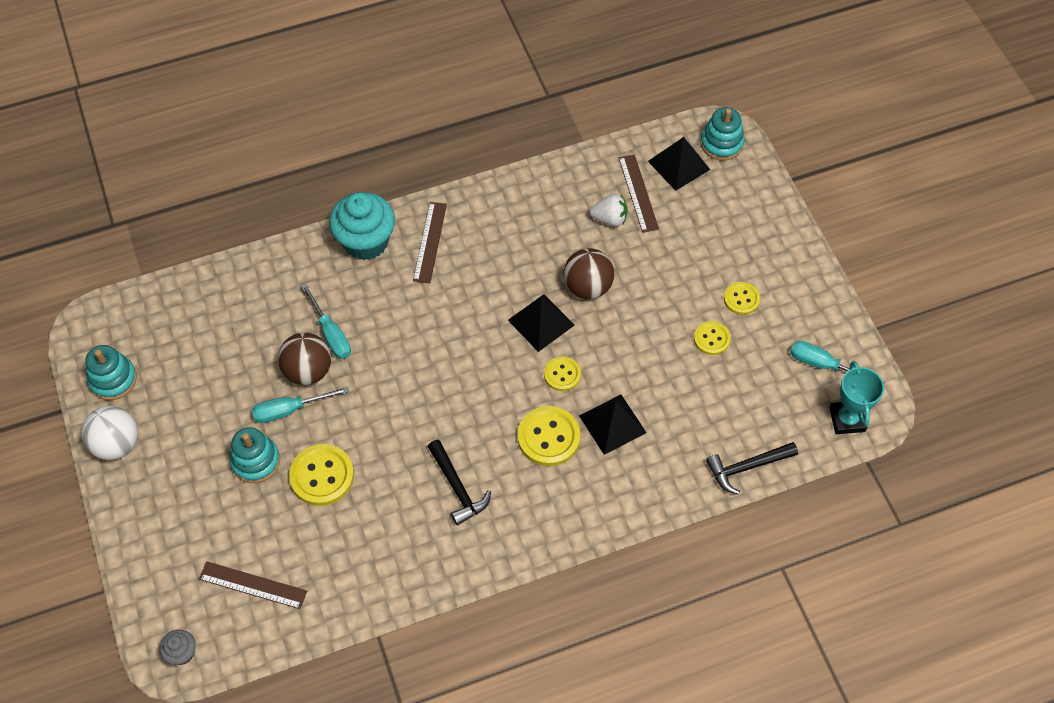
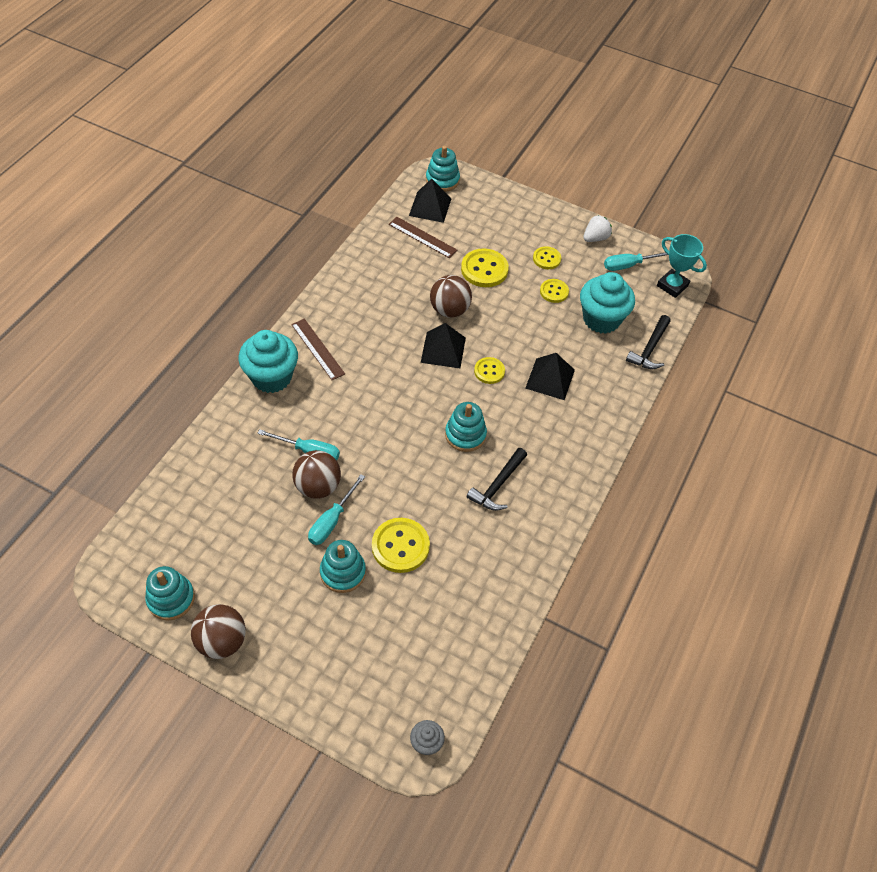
camera: 45 degrees left, 5 degrees down
white ball [81,406,138,460] -> brown ball [191,604,246,659]
brown ruler [199,561,307,609] -> none
black hammer [428,440,491,525] -> black hammer turned 105 degrees clockwise [467,448,527,511]
yellow button [517,406,581,466] -> yellow button moved to [461,248,509,287]
white strawberry [589,194,628,227] -> white strawberry moved to [583,215,612,242]
none -> turquoise stacking toy [445,402,487,452]
none -> turquoise cupcake [580,272,635,334]

